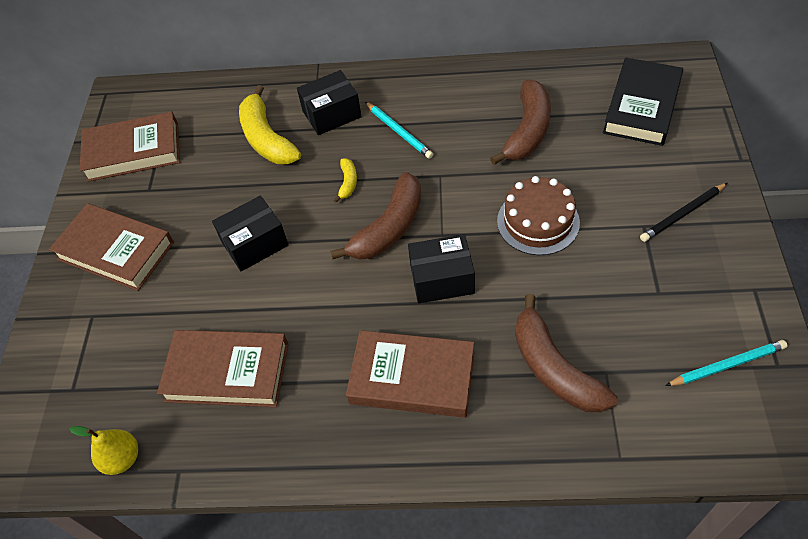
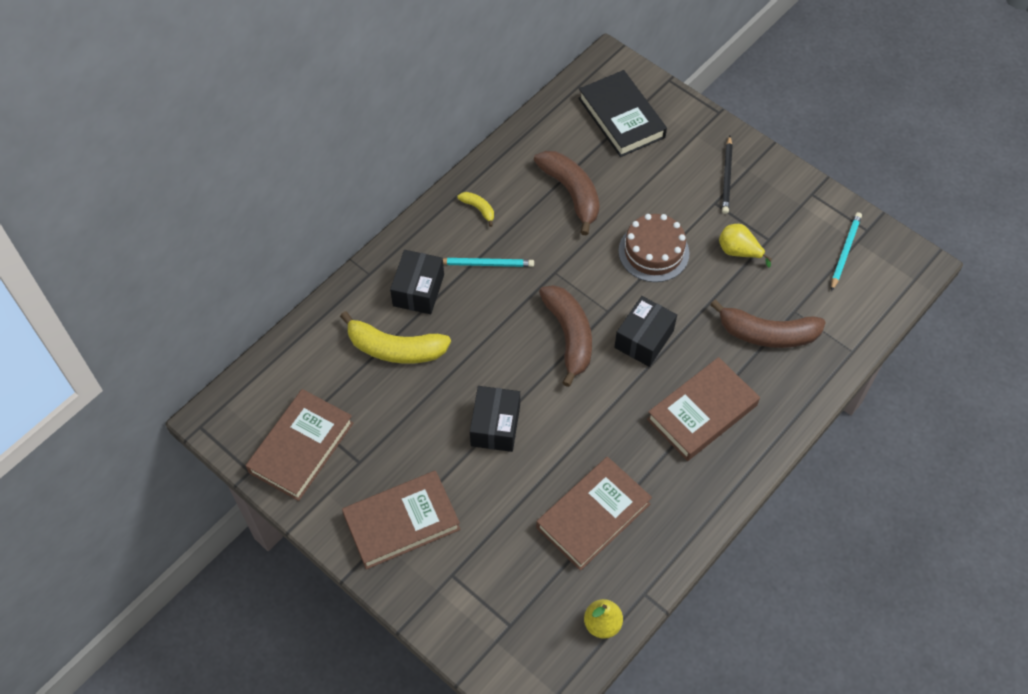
camera: 55 degrees left, 5 degrees up
yellow banana [334,158,357,203] -> yellow banana moved to [457,192,494,227]
none -> yellow pear [719,224,772,267]

